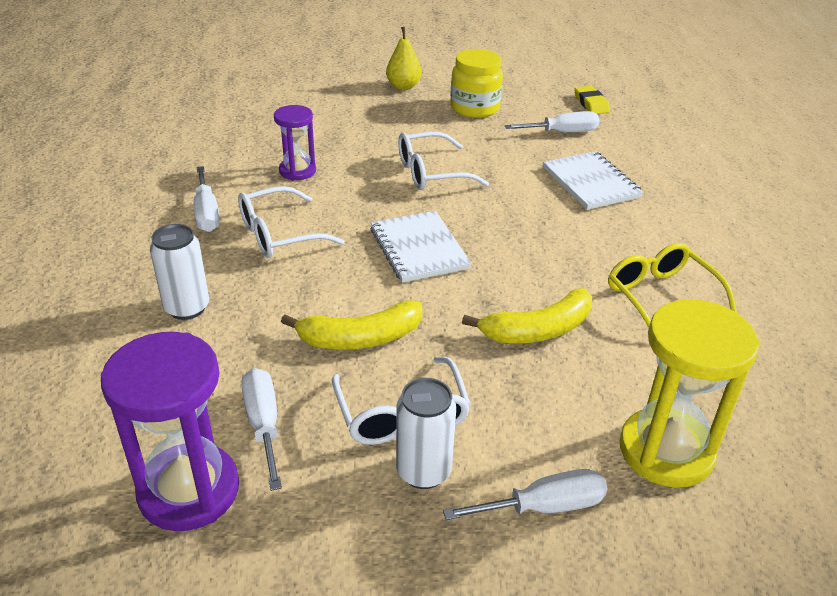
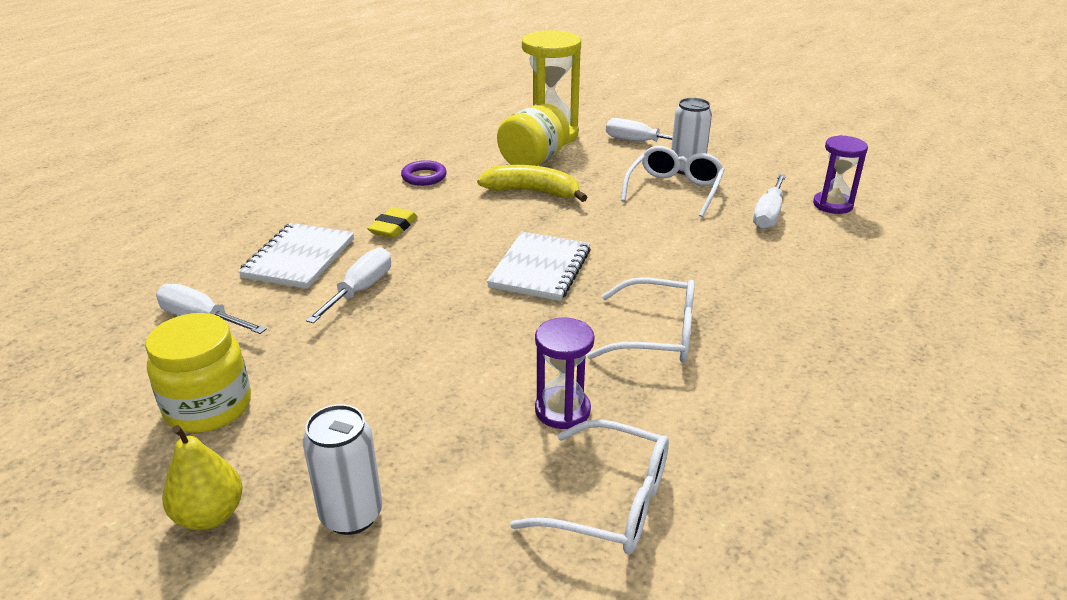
camera: 140 degrees left, 5 degrees down
purple hourglass [101,332,239,531] -> purple hourglass [813,135,868,214], size x0.59
white can [150,224,209,320] -> white can moved to [303,404,382,535]
white screwdriver [194,166,220,232] -> white screwdriver moved to [306,248,391,323]
yellow banana [281,300,422,350] -> none
white glasses [398,132,489,190] -> white glasses moved to [510,419,669,554]
yellow eraser [574,86,610,114] -> yellow eraser moved to [367,207,418,238]
yellow glasses [608,243,738,328] -> purple ring [401,160,447,186]
none -> yellow jar [497,104,569,166]

